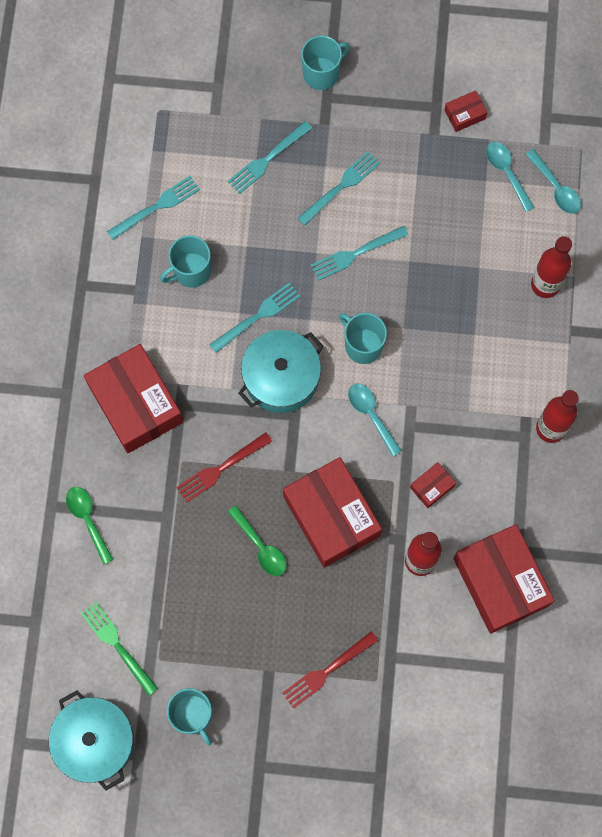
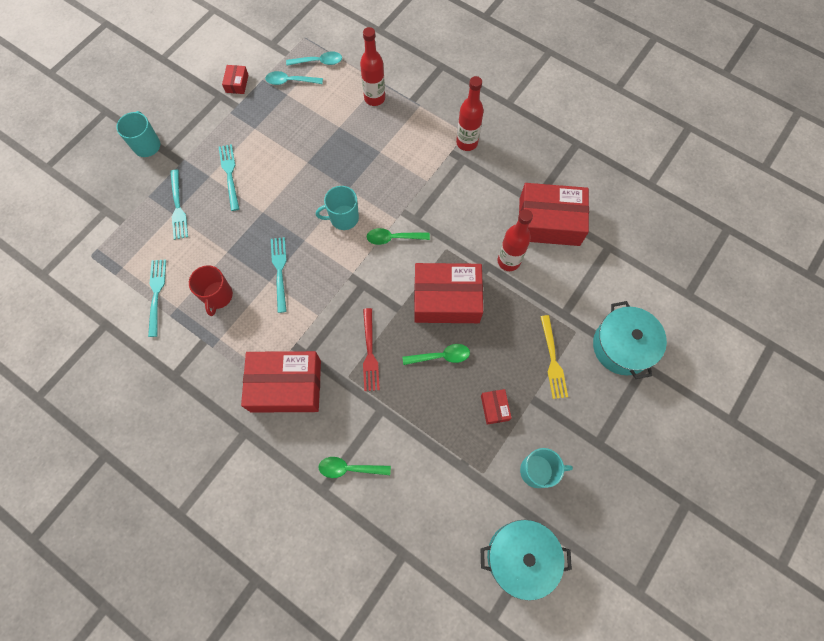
camera: 60 degrees left, 5 degrees down
green fork [81,601,158,695] -> none
turquoise mug [160,235,211,288] -> red mug [189,265,233,316]
turquoise pot [238,330,324,413] -> turquoise pot moved to [593,301,667,379]
red fork [282,631,378,709] -> yellow fork [540,315,568,399]
turquoise fork [311,226,408,281] -> none
turquoise spoon [348,384,402,456] -> green spoon [367,228,430,245]
red box [410,462,456,508] -> red box moved to [481,389,511,424]

